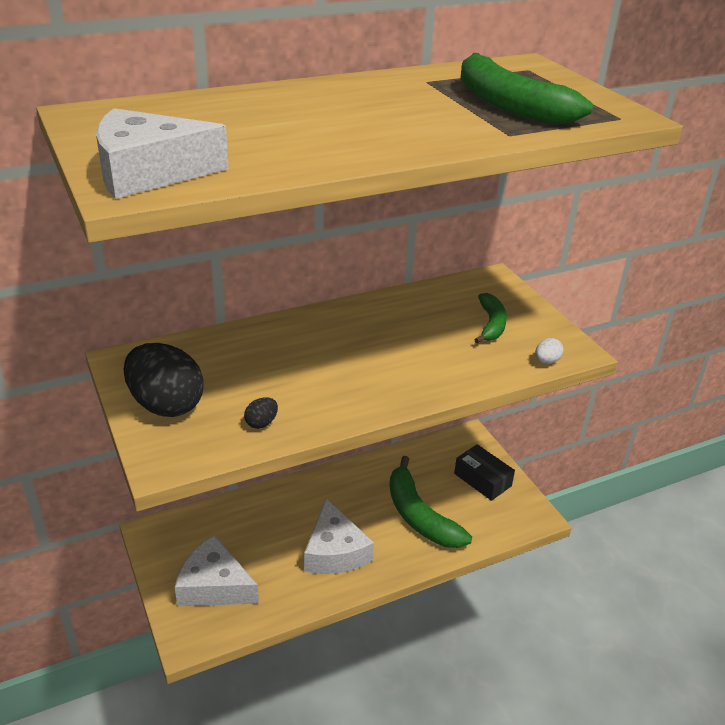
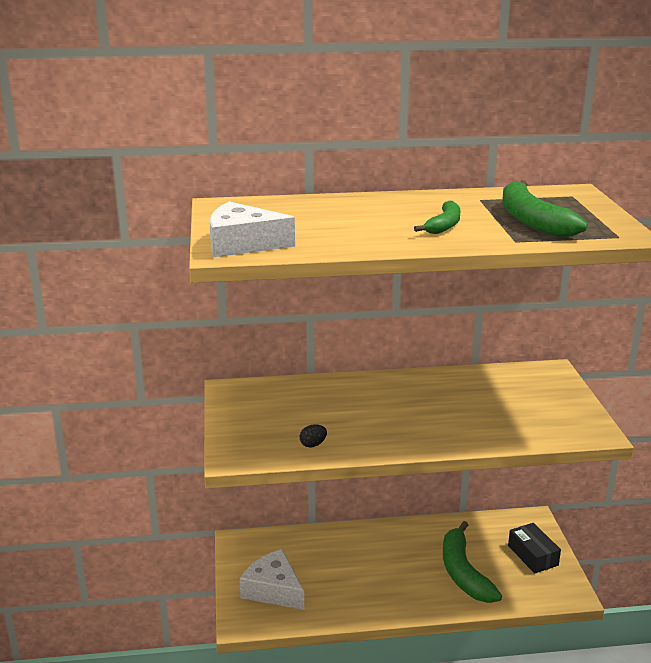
camera: 20 degrees right, 10 degrees down
black egg [124,343,204,417] -> none
white cheese [304,498,374,574] -> none
green banana [474,293,507,343] -> green banana moved to [414,201,461,234]
white egg [535,338,564,364] -> none

